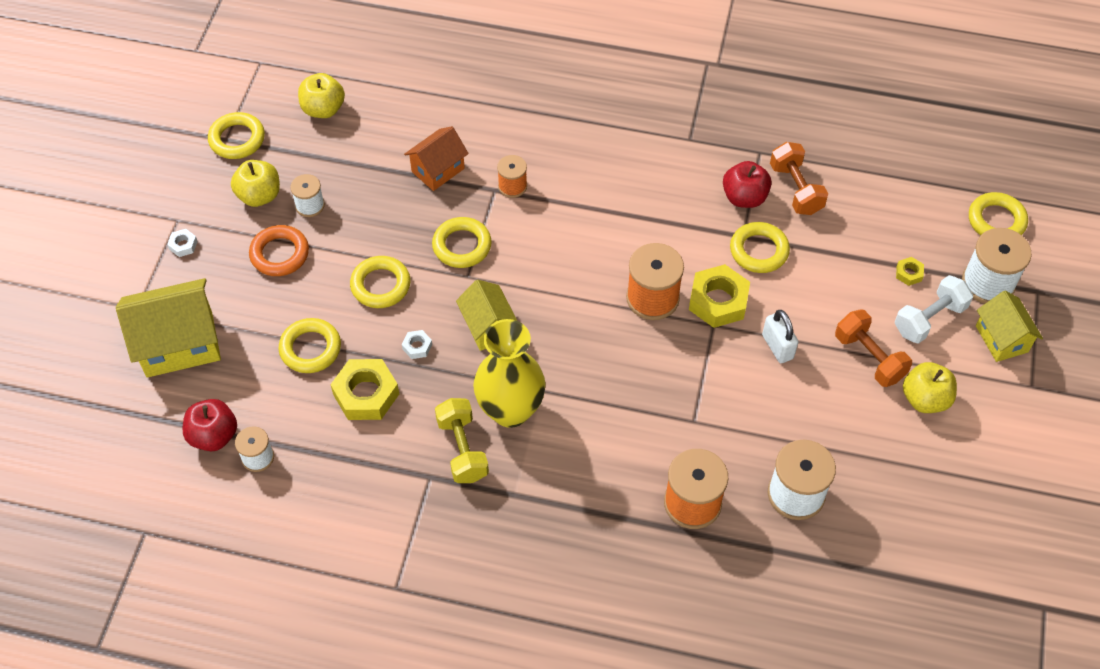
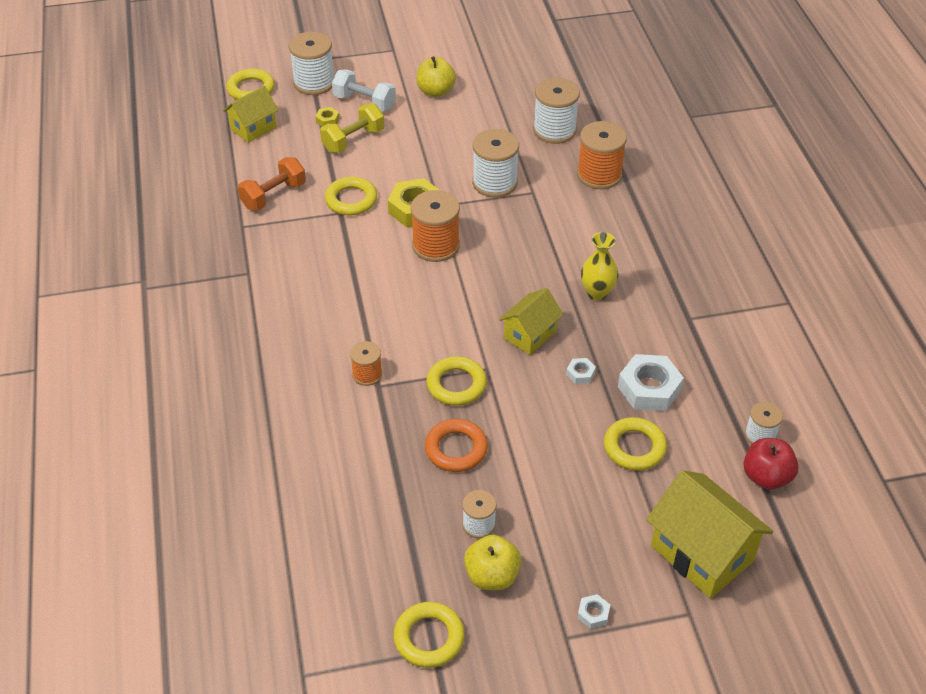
camera: 115 degrees left, 10 degrees down
orange ring [249,225,309,276] -> orange ring moved to [425,419,488,472]
yellow apple [298,73,345,118] -> none
yellow nut [330,359,399,420] -> white nut [618,354,684,411]
yellow ring [350,256,410,308] -> none
orange house [404,126,469,191] -> none
yellow dumbbell [435,398,489,483] -> yellow dumbbell moved to [320,104,384,153]
yellow vase [473,319,545,428] -> yellow vase [581,232,618,301], size x0.60
red apple [723,161,772,208] -> none
white padlock [762,310,798,363] -> none
orange dumbbell [835,309,912,387] -> none
yellow house [976,291,1043,362] -> yellow house moved to [223,86,279,143]
none -> white spool [472,129,519,198]

